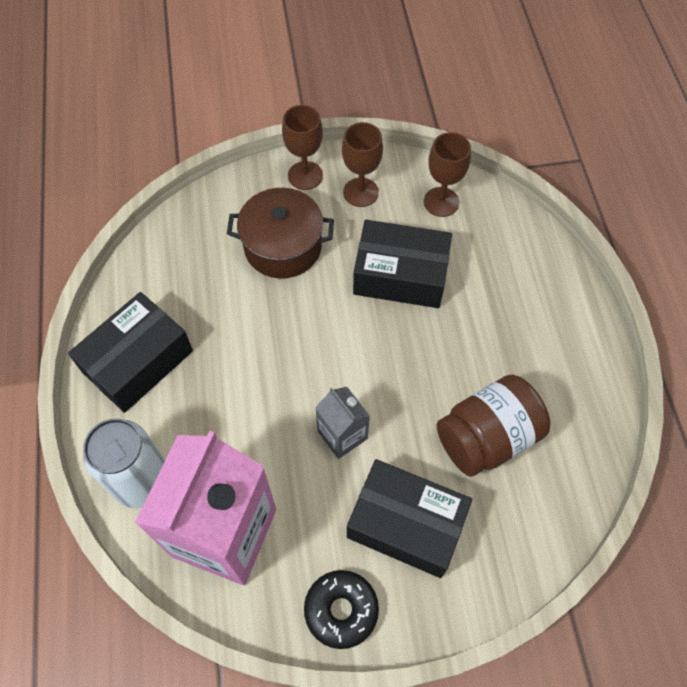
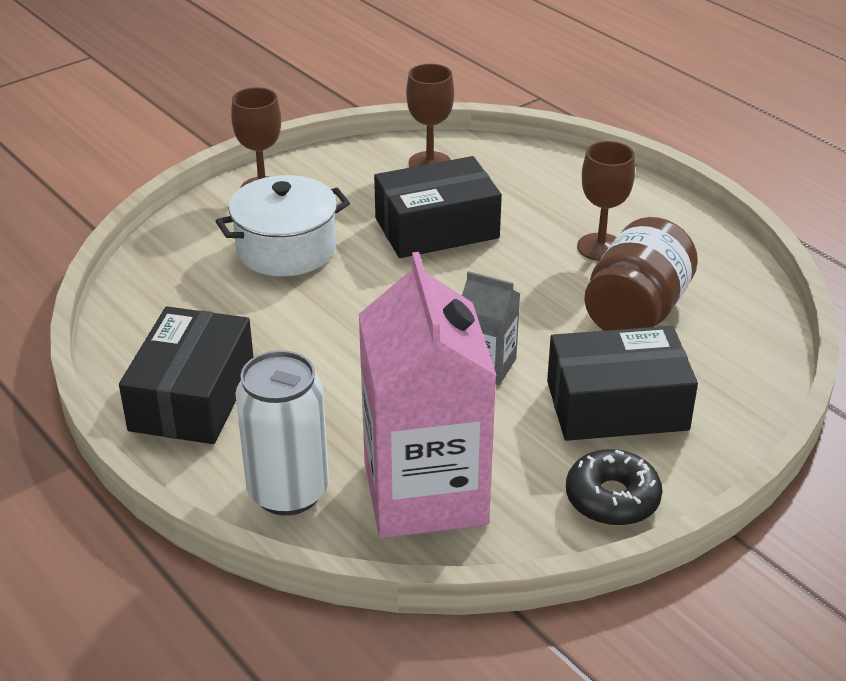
camera: 30 degrees left, 25 degrees down
brown pot [227,188,334,278] -> white pot [216,175,350,276]
brown goblet [342,122,383,207] -> brown goblet moved to [577,141,635,261]

